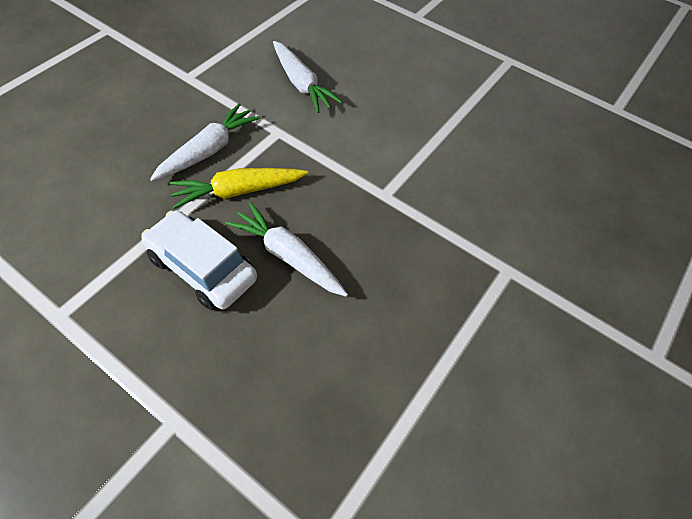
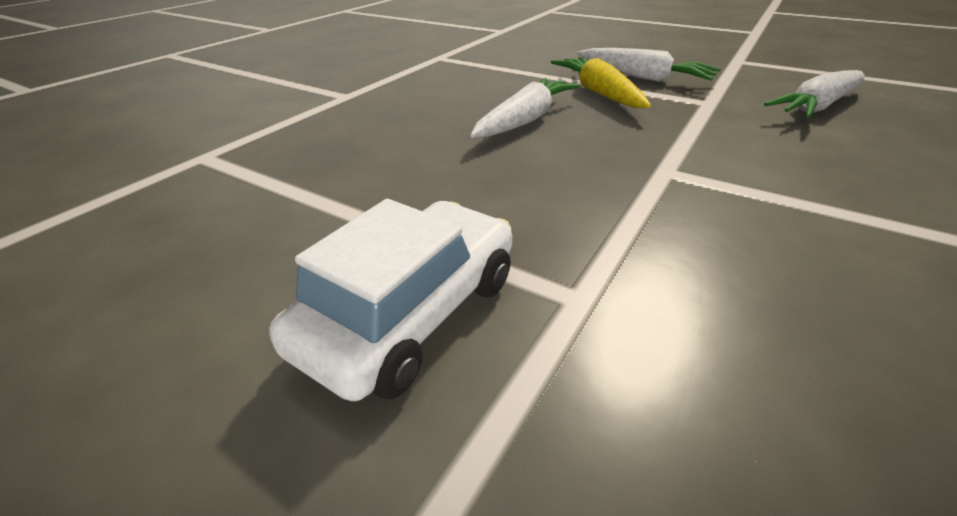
camera: 90 degrees right, 20 degrees down
white car [141,210,257,310] -> white car moved to [269,199,512,401]

